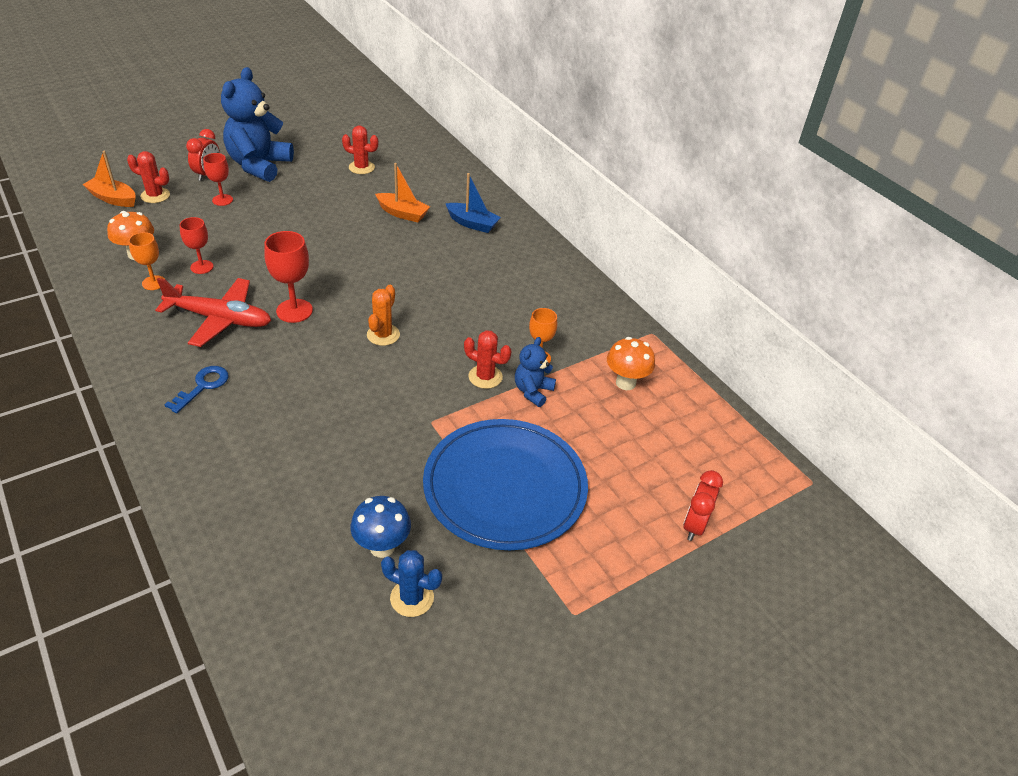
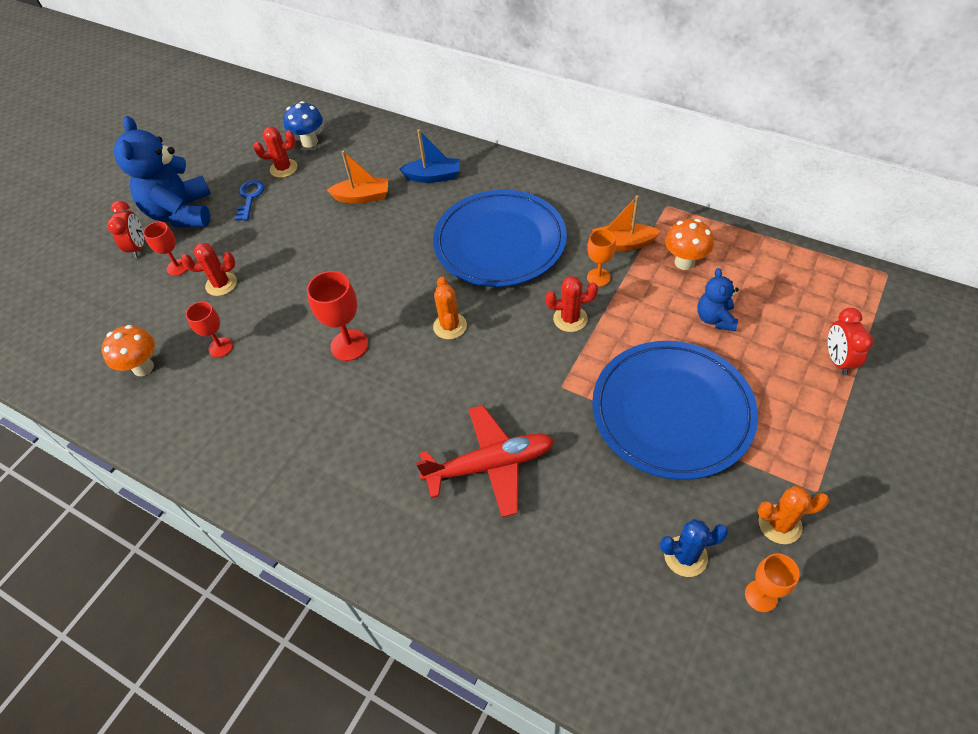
camera: 20 degrees left, 10 degrees up
orange boat [82,150,136,207] -> orange boat moved to [592,195,661,251]
red cactus [127,151,170,203] -> red cactus moved to [181,243,237,296]
orange goblet [129,232,165,290] -> orange goblet moved to [745,554,800,612]
red plane [155,278,271,347] -> red plane moved to [416,405,554,518]
blue key [164,366,228,413] -> blue key moved to [235,180,265,221]
blue mushroom [351,496,411,558] -> blue mushroom moved to [284,101,323,148]
blue teddy bear [515,337,556,407] -> blue teddy bear moved to [697,268,739,331]
none -> blue plate [433,190,567,287]
none -> orange cactus [758,486,829,544]

